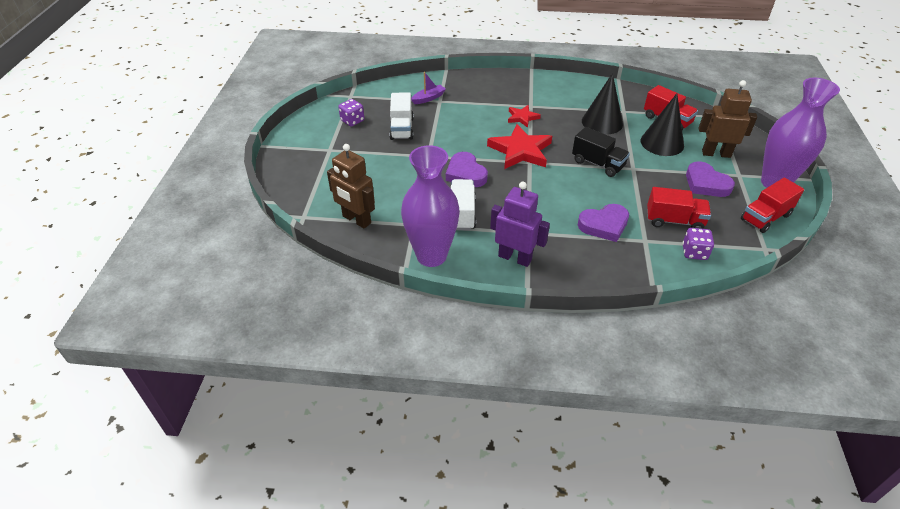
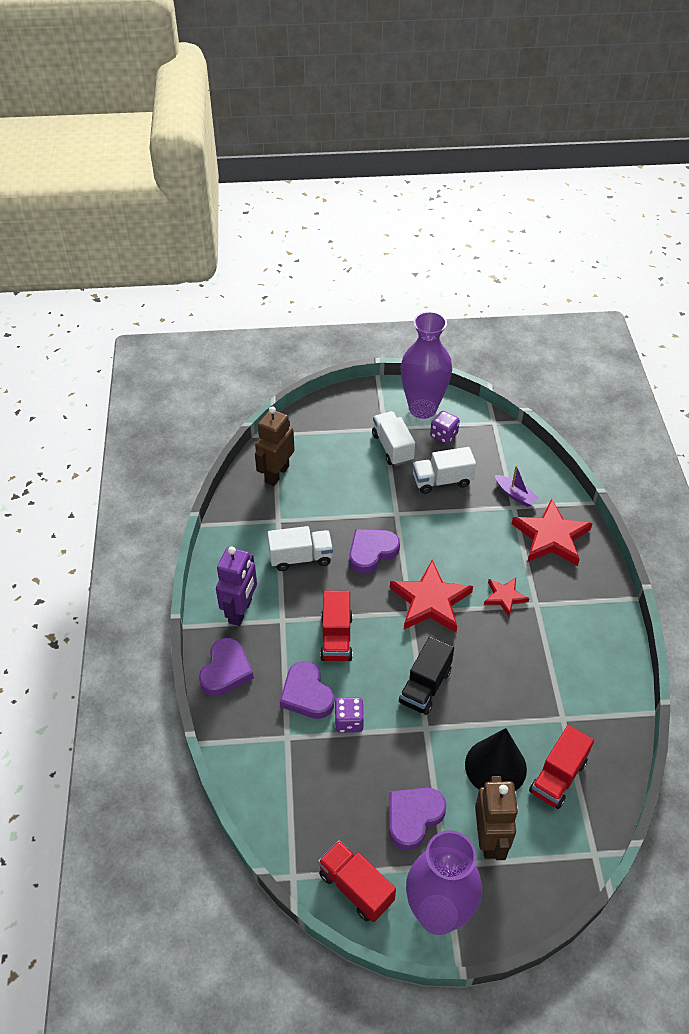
camera: 80 degrees right, 5 degrees up
purple vase [401,145,460,267] -> purple vase moved to [401,311,452,419]
black cone [582,73,623,135] -> none
red truck [647,187,711,229] -> red truck moved to [320,591,353,661]
purple dice [683,228,714,260] -> purple dice moved to [334,697,364,733]
none -> purple heart [199,638,254,696]
none -> white truck [372,411,415,466]
none -> red star [512,499,593,566]

